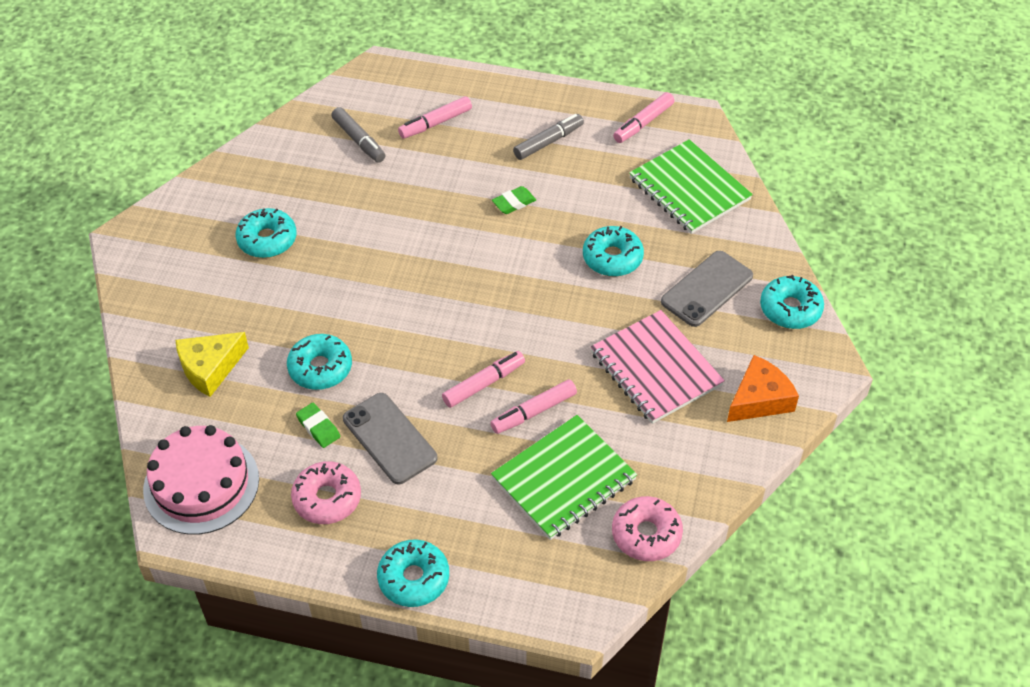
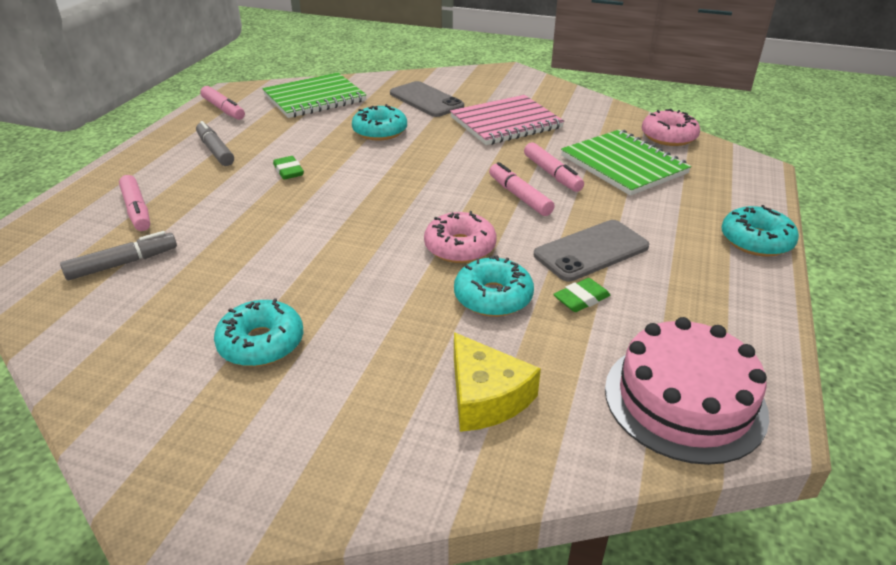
camera: 85 degrees left, 15 degrees down
pink donut [291,461,361,524] -> pink donut moved to [424,211,497,263]
orange cheese [727,355,799,422] -> none
turquoise donut [760,275,824,329] -> none

